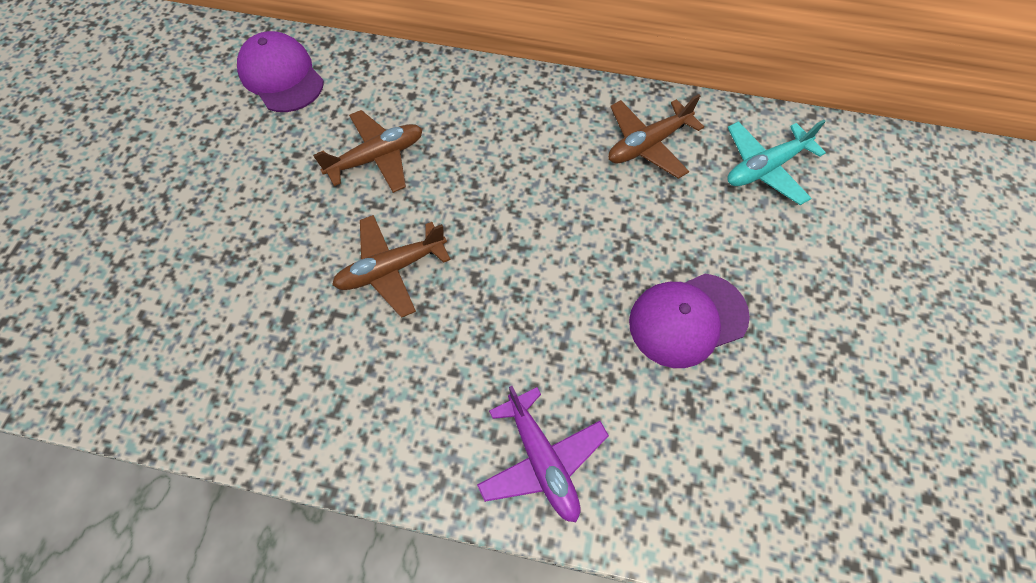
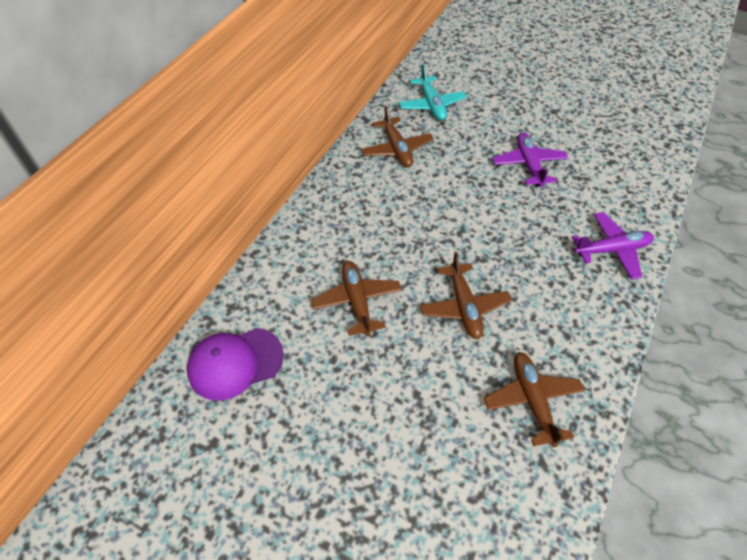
camera: 75 degrees left, 10 degrees down
purple cap [629,274,750,368] -> purple plane [492,133,568,187]
none -> brown plane [484,352,585,447]

